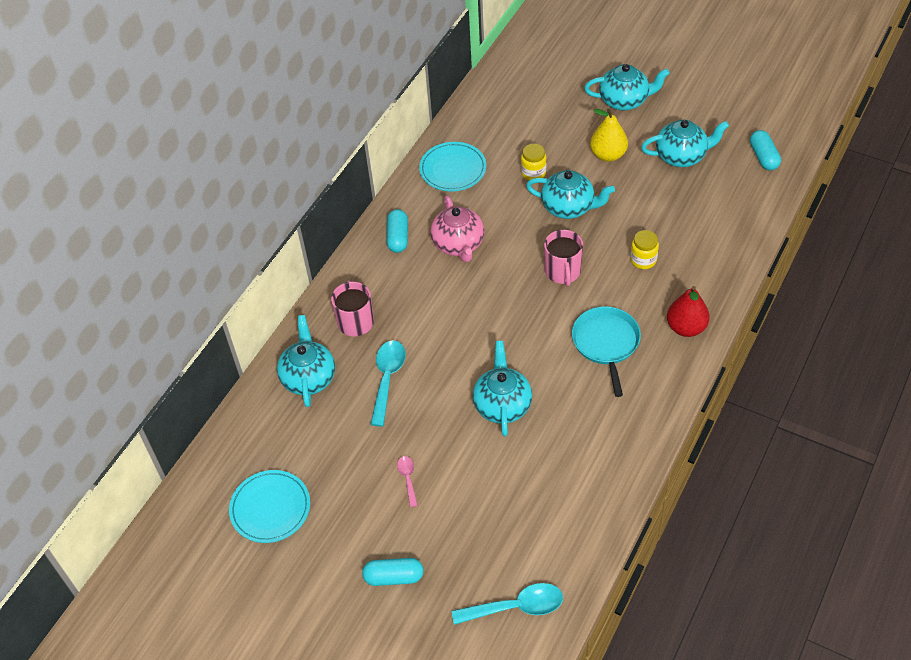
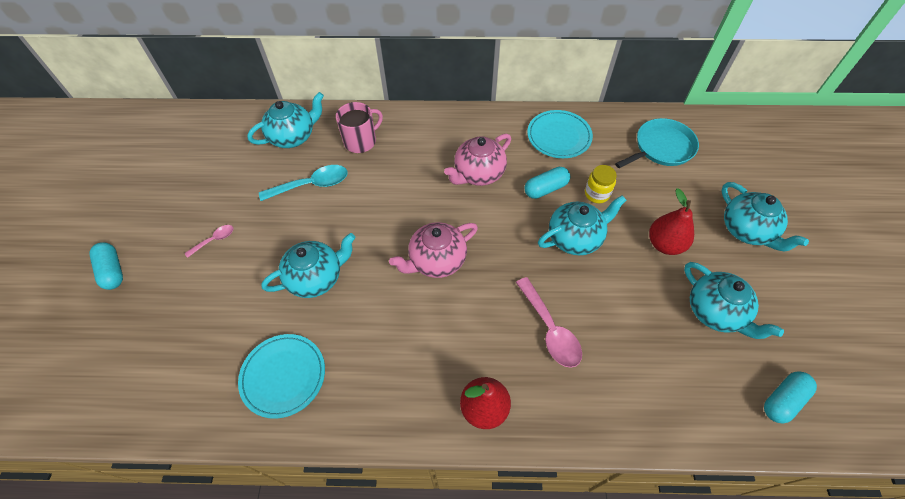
camera: 60 degrees right, 5 degrees up
turquoise plate [229,470,310,543] -> turquoise plate moved to [238,334,325,419]
turquoise capsule [387,209,408,253] -> turquoise capsule moved to [524,167,570,199]
turquoise spoon [451,583,563,625] -> none
turquoise teapot [526,170,615,219] -> turquoise teapot turned 105 degrees counterclockwise [538,195,627,255]
pink mug [544,230,583,286] -> none
turquoise pan [572,306,641,397] -> turquoise pan moved to [615,118,699,168]
yellow pear [590,109,628,162] -> red pear [649,188,694,255]
yellow jar [630,230,659,269] -> pink spoon [516,277,582,368]
none -> pink teapot [389,222,478,278]

